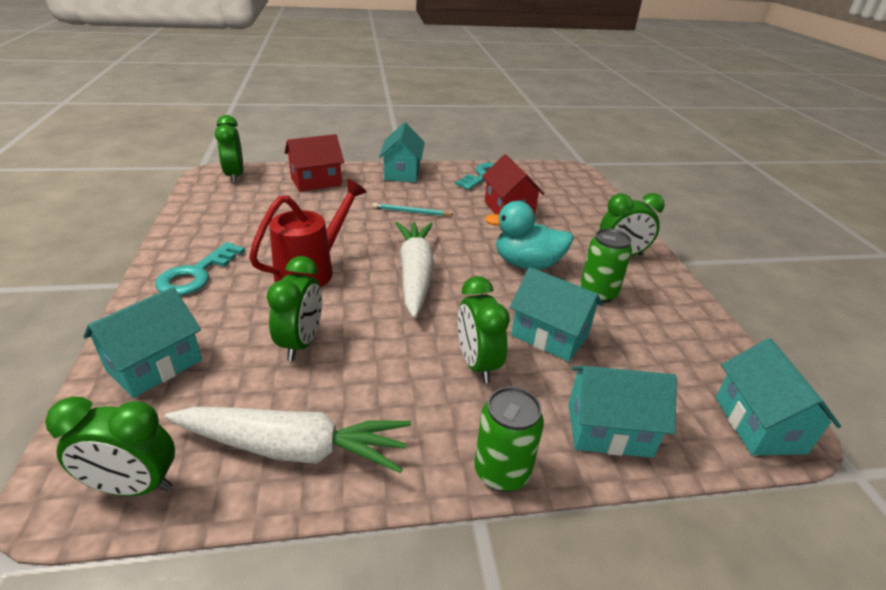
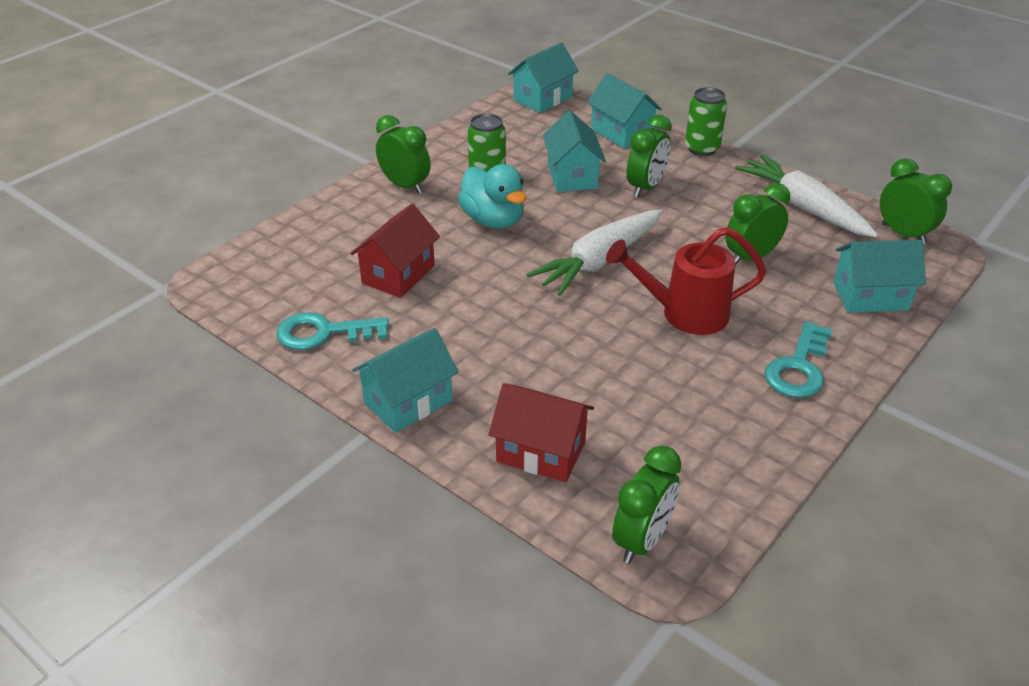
camera: 130 degrees left, 5 degrees up
turquoise key [155,242,245,296] -> turquoise key turned 135 degrees clockwise [765,321,833,398]
turquoise pencil [373,203,454,216] -> none

